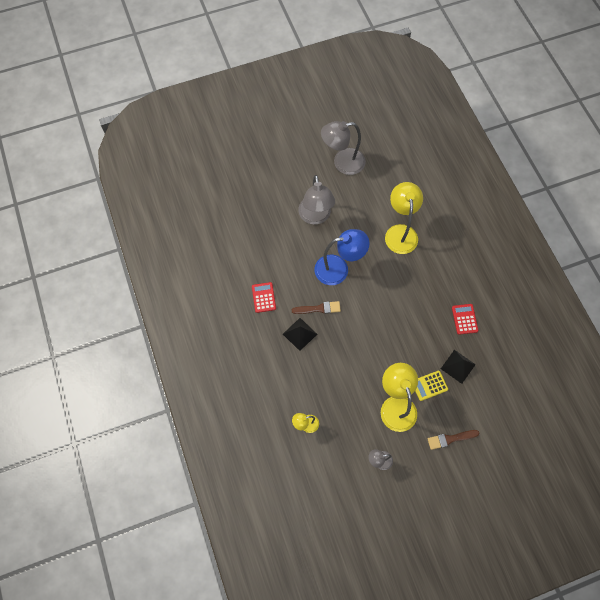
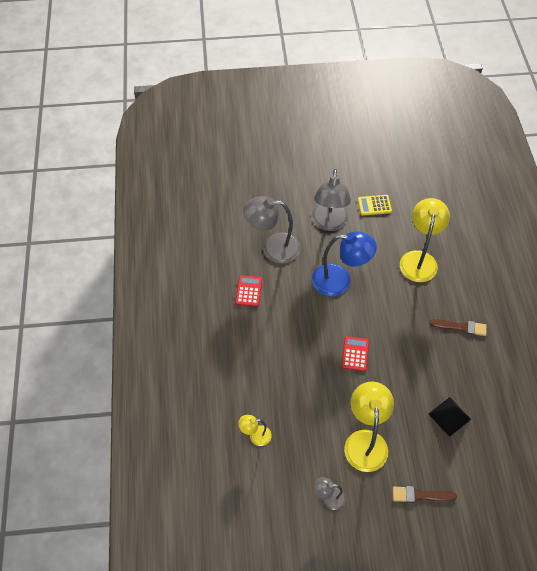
camera: 15 degrees right, 10 degrees down
black pyramid [283,318,317,351] -> none
brown brush [292,301,341,314] -> brown brush moved to [429,319,487,336]
grey lamp [321,121,366,175] -> grey lamp moved to [243,196,301,264]
yellow calculator [415,371,448,401] -> yellow calculator moved to [358,195,392,216]
red calculator [452,304,478,335] -> red calculator moved to [342,336,369,371]

